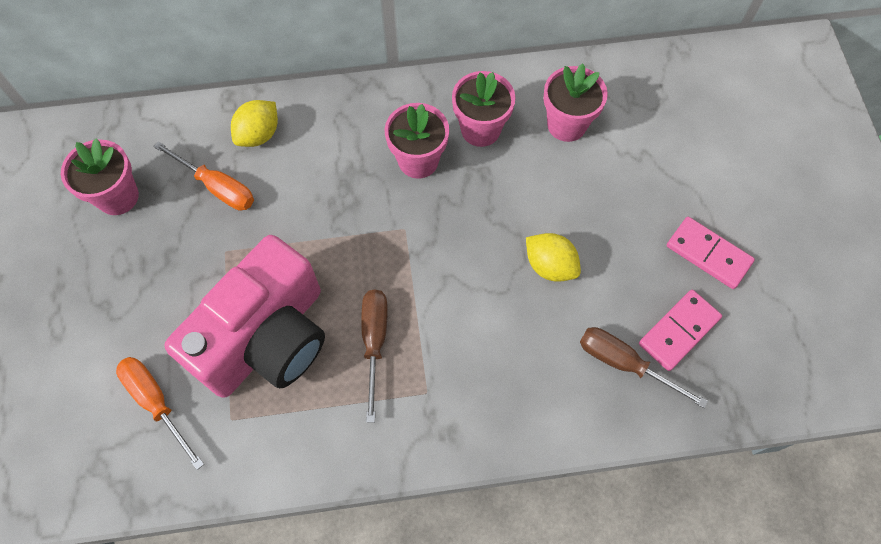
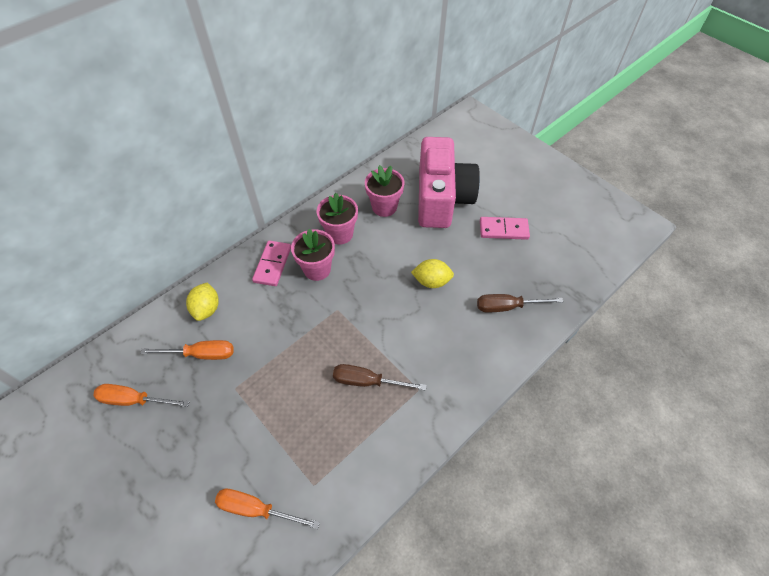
camera: 35 degrees left, 10 degrees down
pink flower pot [61,138,139,215] -> orange screwdriver [93,384,190,407]
pink camera [164,235,325,398] -> pink camera moved to [418,137,480,228]
brown screwdriver [361,290,388,423] -> brown screwdriver turned 45 degrees counterclockwise [333,364,427,391]
pink domino [639,290,722,371] -> pink domino moved to [252,240,291,286]

